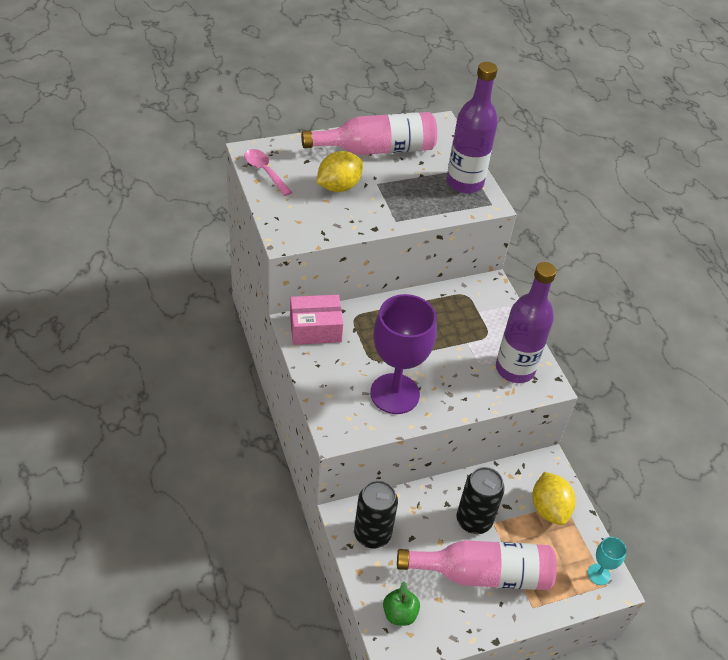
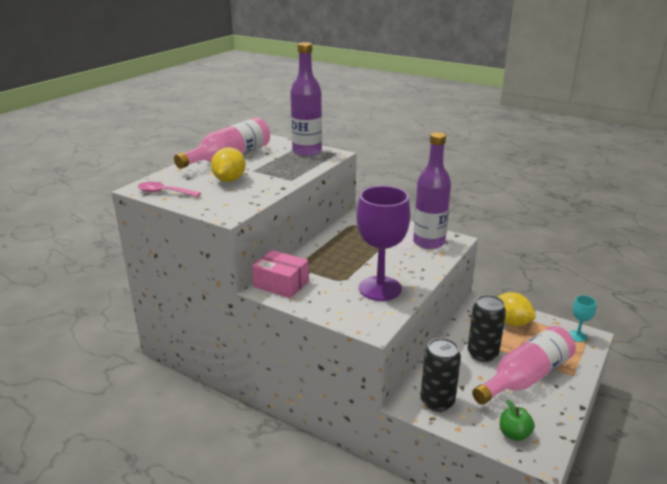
camera: 35 degrees left, 20 degrees down
pink box [290,295,343,345] -> pink box turned 75 degrees clockwise [252,250,309,298]

